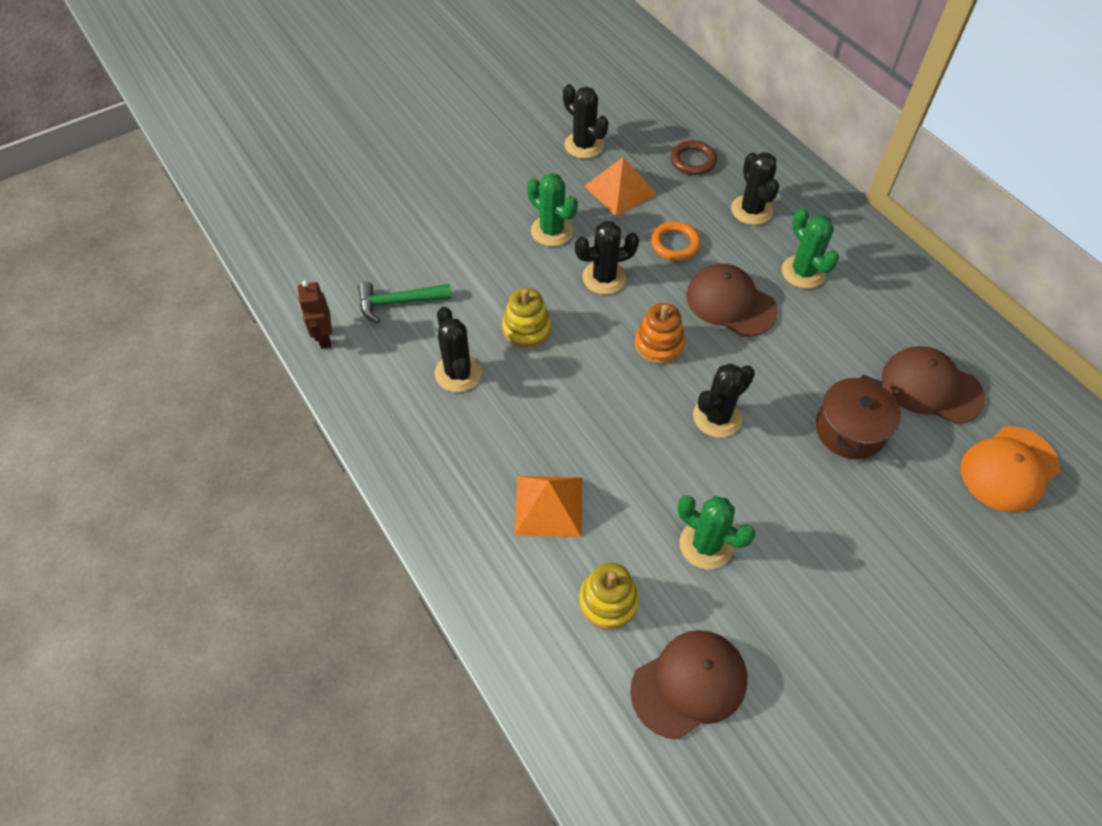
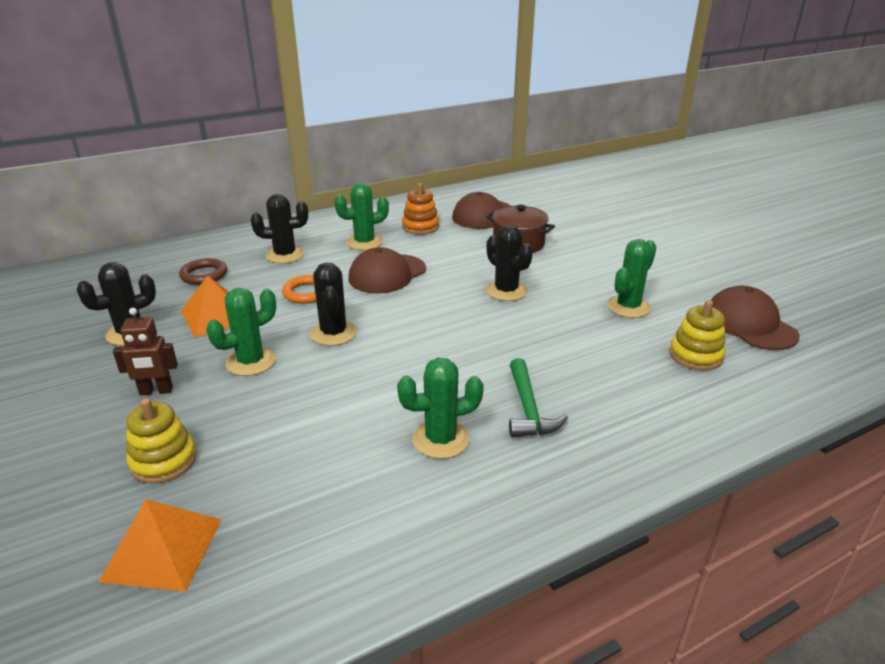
camera: 85 degrees left, 25 degrees down
brown robot [298,280,332,349] -> brown robot moved to [113,308,178,395]
green hammer [358,282,452,323] -> green hammer moved to [509,358,568,438]
black cactus [435,307,482,392] -> green cactus [397,358,484,459]
yellow stacking toy [502,288,551,349] -> yellow stacking toy moved to [126,398,197,484]
orange pyramid [514,476,582,537] -> orange pyramid moved to [98,499,222,592]
orange stacking toy [634,303,685,364] -> orange stacking toy moved to [402,183,439,235]
orange cap [961,426,1060,513] -> none

